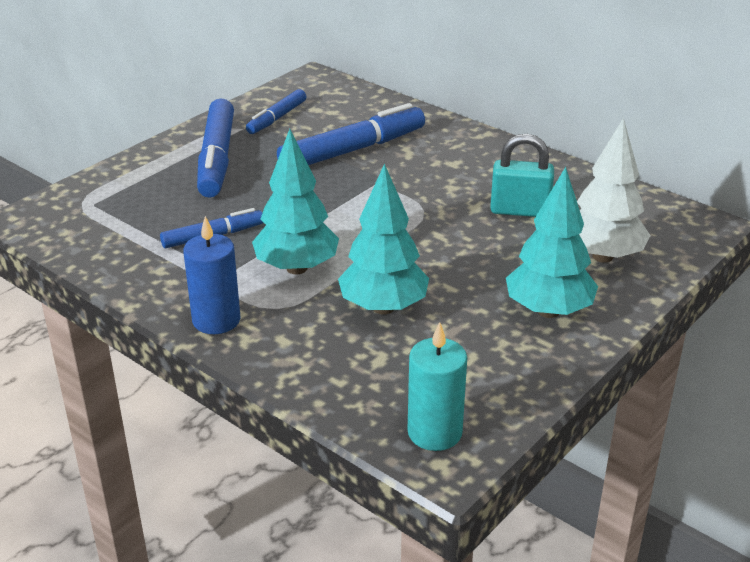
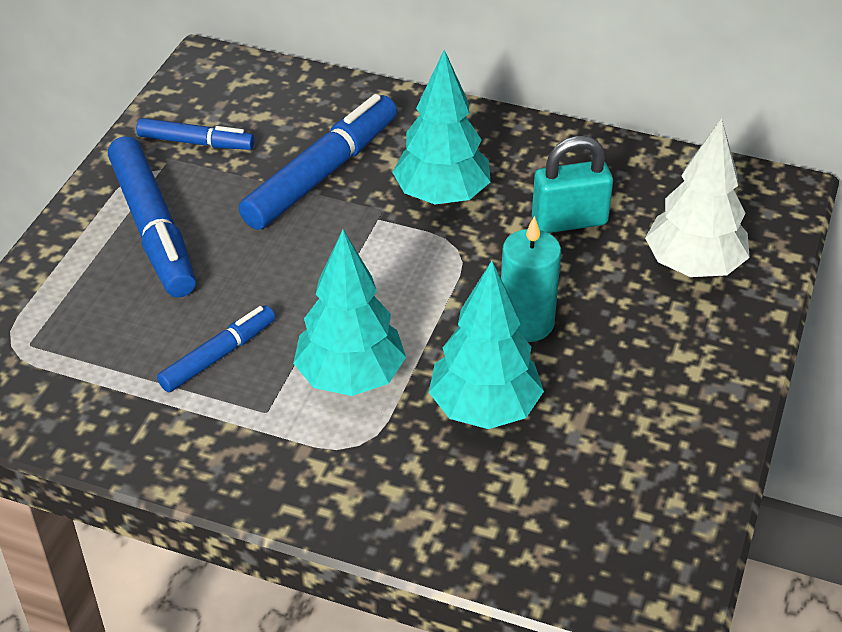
camera: 20 degrees left, 10 degrees up
blue candle [183,216,241,334] -> none
blue marker [246,89,306,134] -> blue marker turned 90 degrees counterclockwise [136,118,255,150]
turquoise candle [408,322,467,451] -> turquoise candle moved to [501,216,561,342]
turquoise tree [506,167,598,318] -> turquoise tree moved to [392,50,491,205]

